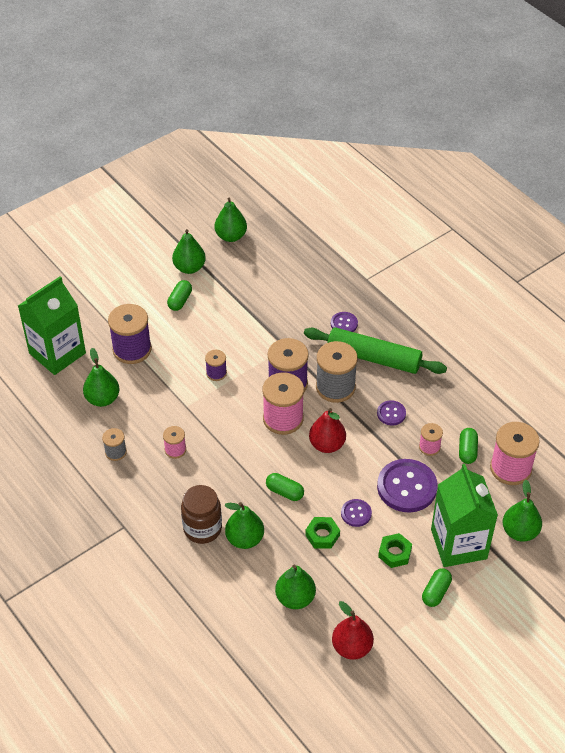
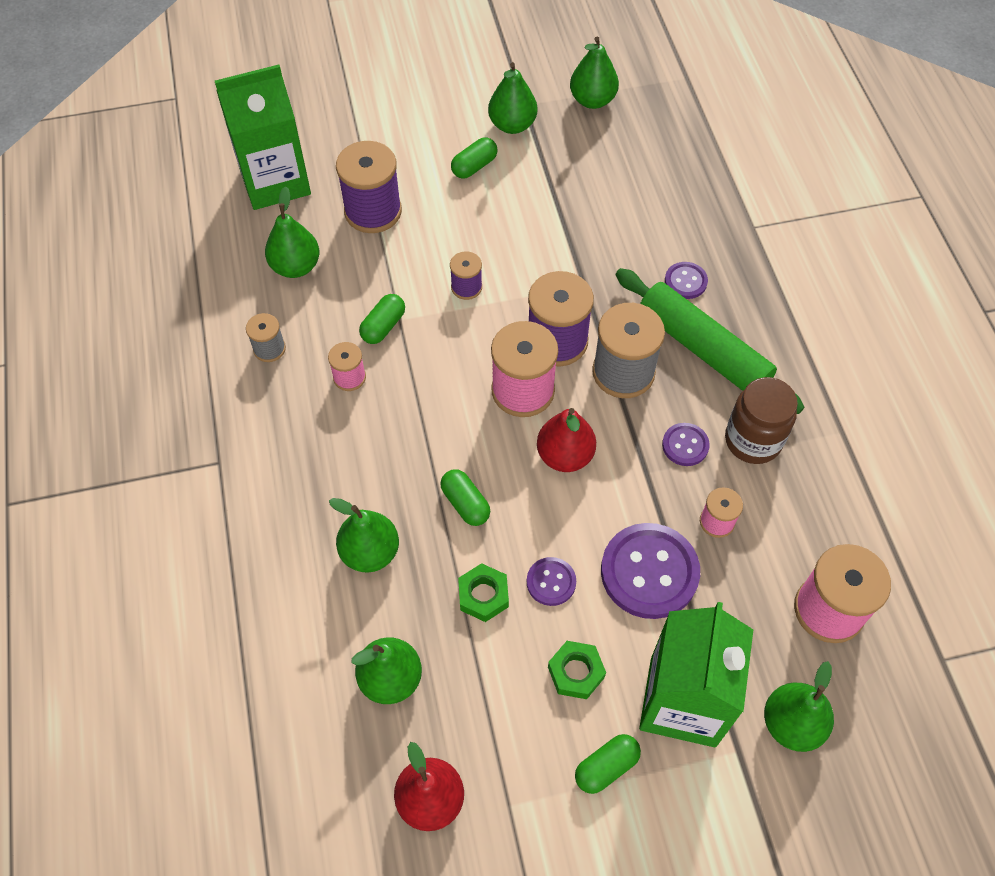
camera: 25 degrees right, 10 degrees up
brown jar [181,485,222,544] -> brown jar moved to [725,377,798,464]
green capsule [459,428,478,464] -> green capsule moved to [359,294,405,344]

